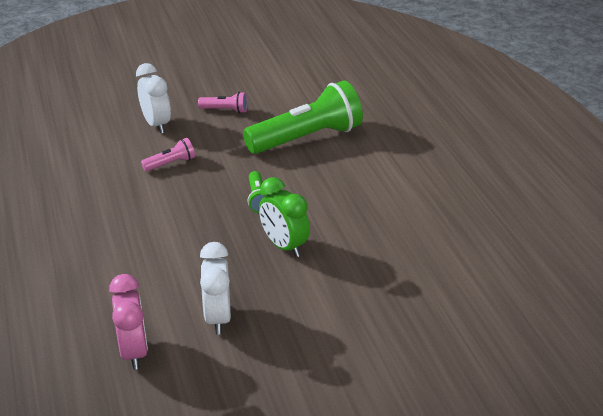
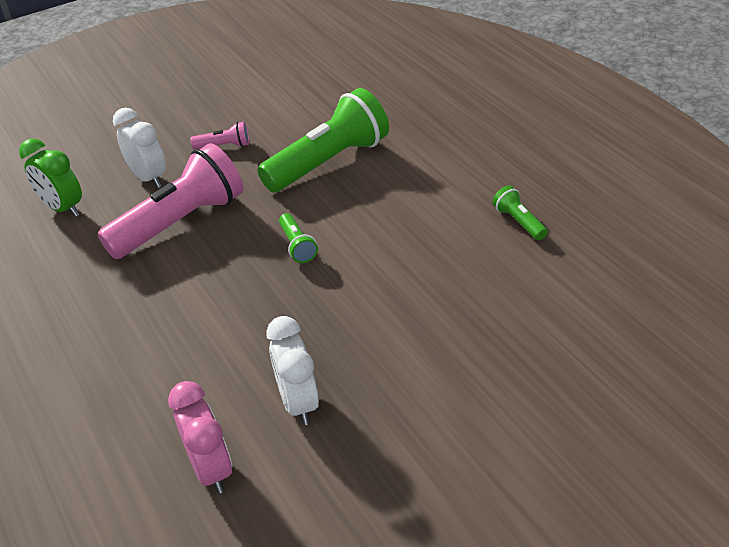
camera: 10 degrees left, 5 degrees up
pink flashlight [141,138,195,171] -> pink flashlight [97,143,244,259], size x2.31
green clock [259,177,310,257] -> green clock moved to [19,138,82,217]
none -> green flashlight [492,186,548,240]

